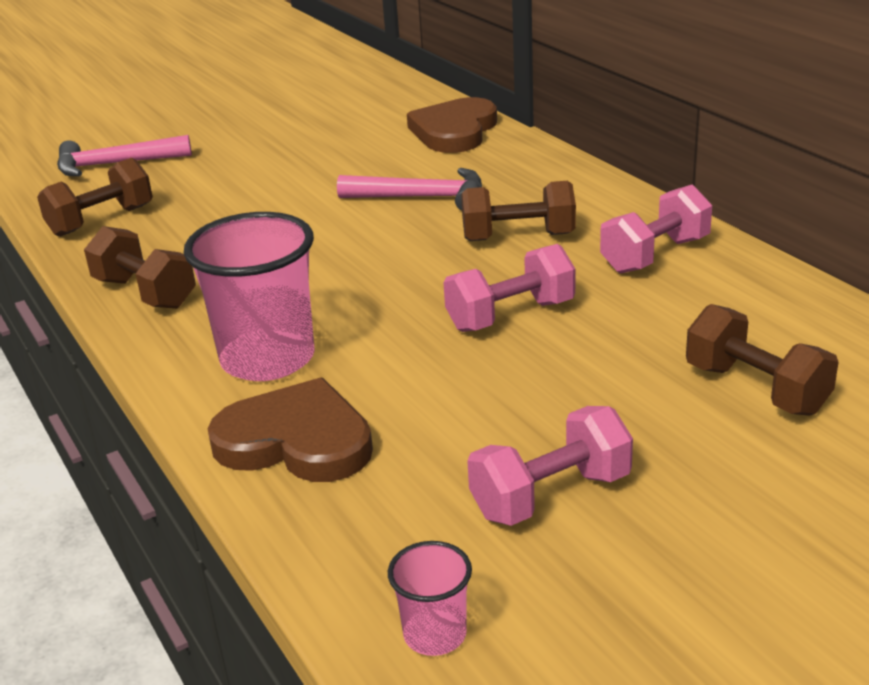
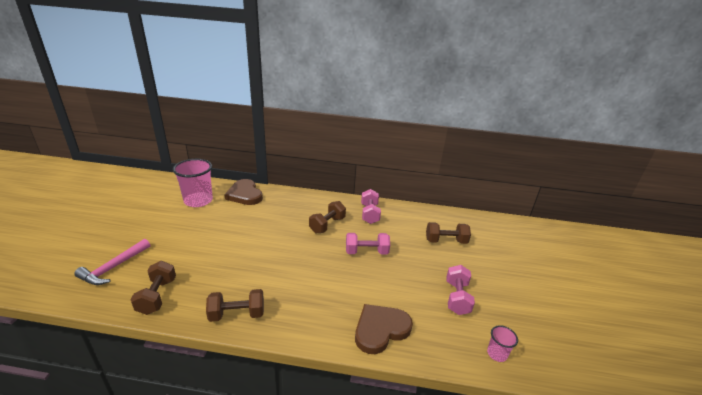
camera: 55 degrees left, 0 degrees up
pink cup [184,212,315,381] -> pink cup moved to [173,159,213,207]
pink hammer [337,168,482,211] -> none
pink dumbbell [443,244,575,332] -> pink dumbbell turned 75 degrees clockwise [346,233,390,255]

